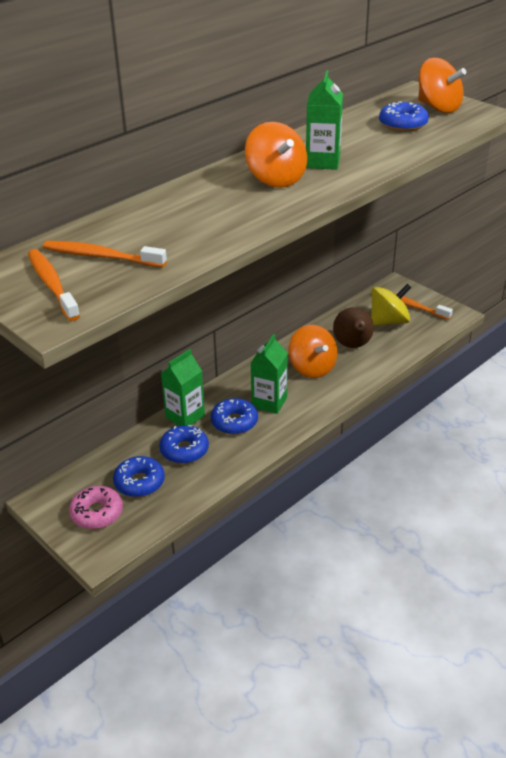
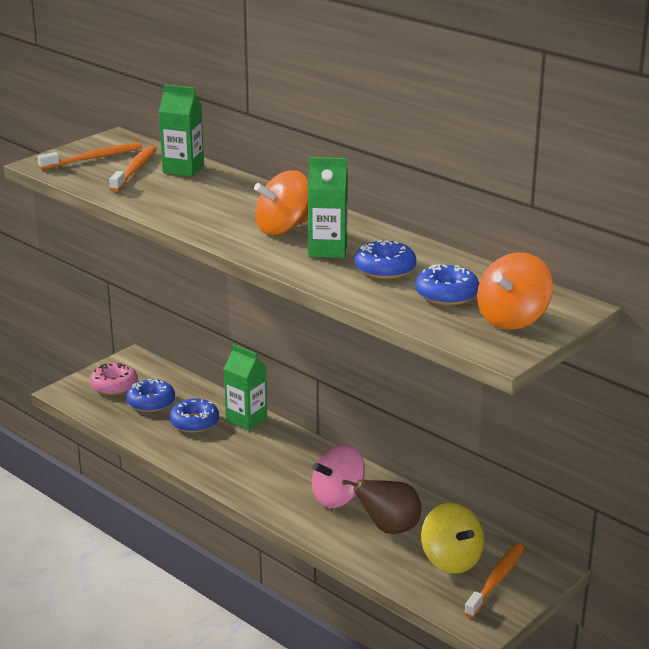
camera: 85 degrees right, 10 degrees down
blue donut [211,398,258,434] -> blue donut moved to [355,240,416,279]
green carton [251,334,288,414] -> green carton moved to [159,84,204,177]
orange spinning top [289,325,337,378] -> pink spinning top [312,444,365,508]

